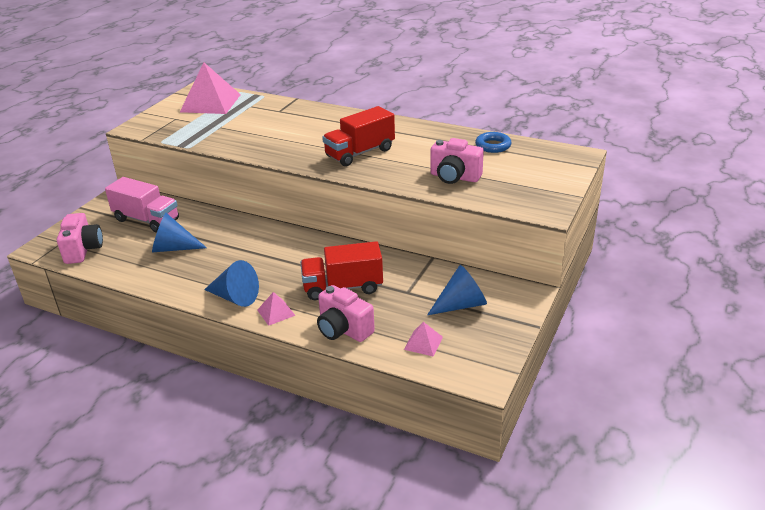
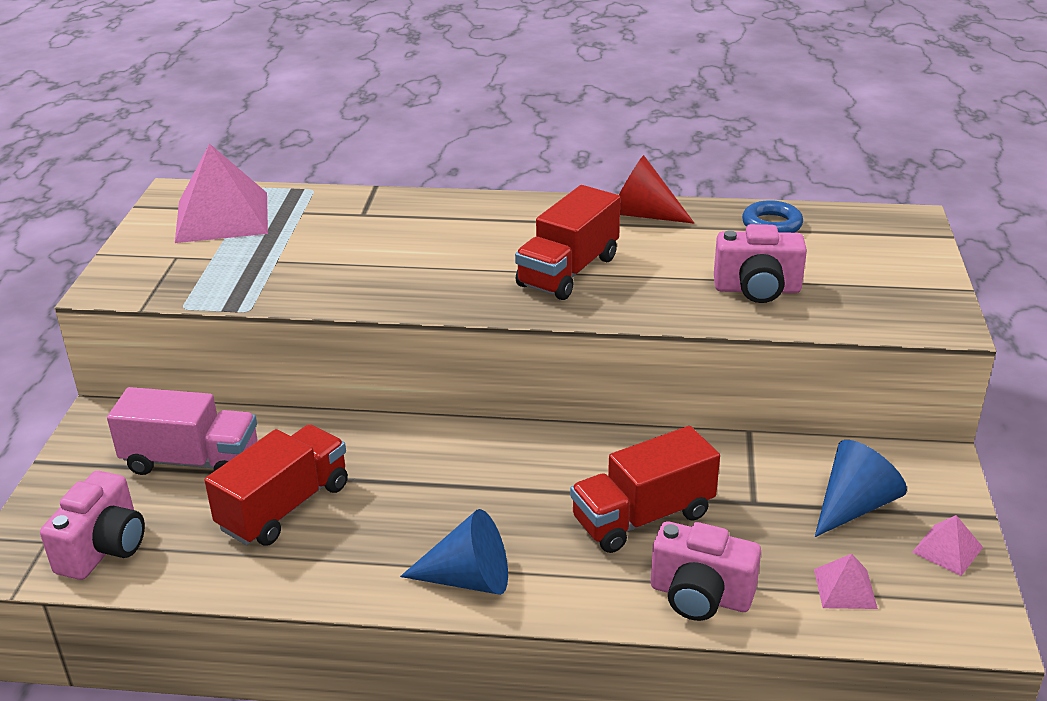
camera: 20 degrees left, 0 degrees up
pink camera [57,213,103,264] -> pink camera turned 45 degrees clockwise [40,471,145,580]
blue cone [152,213,207,252] -> red truck [204,424,348,546]
pink pyramid [257,292,296,326] -> pink pyramid moved to [912,515,983,576]
none -> red cone [619,155,694,224]

